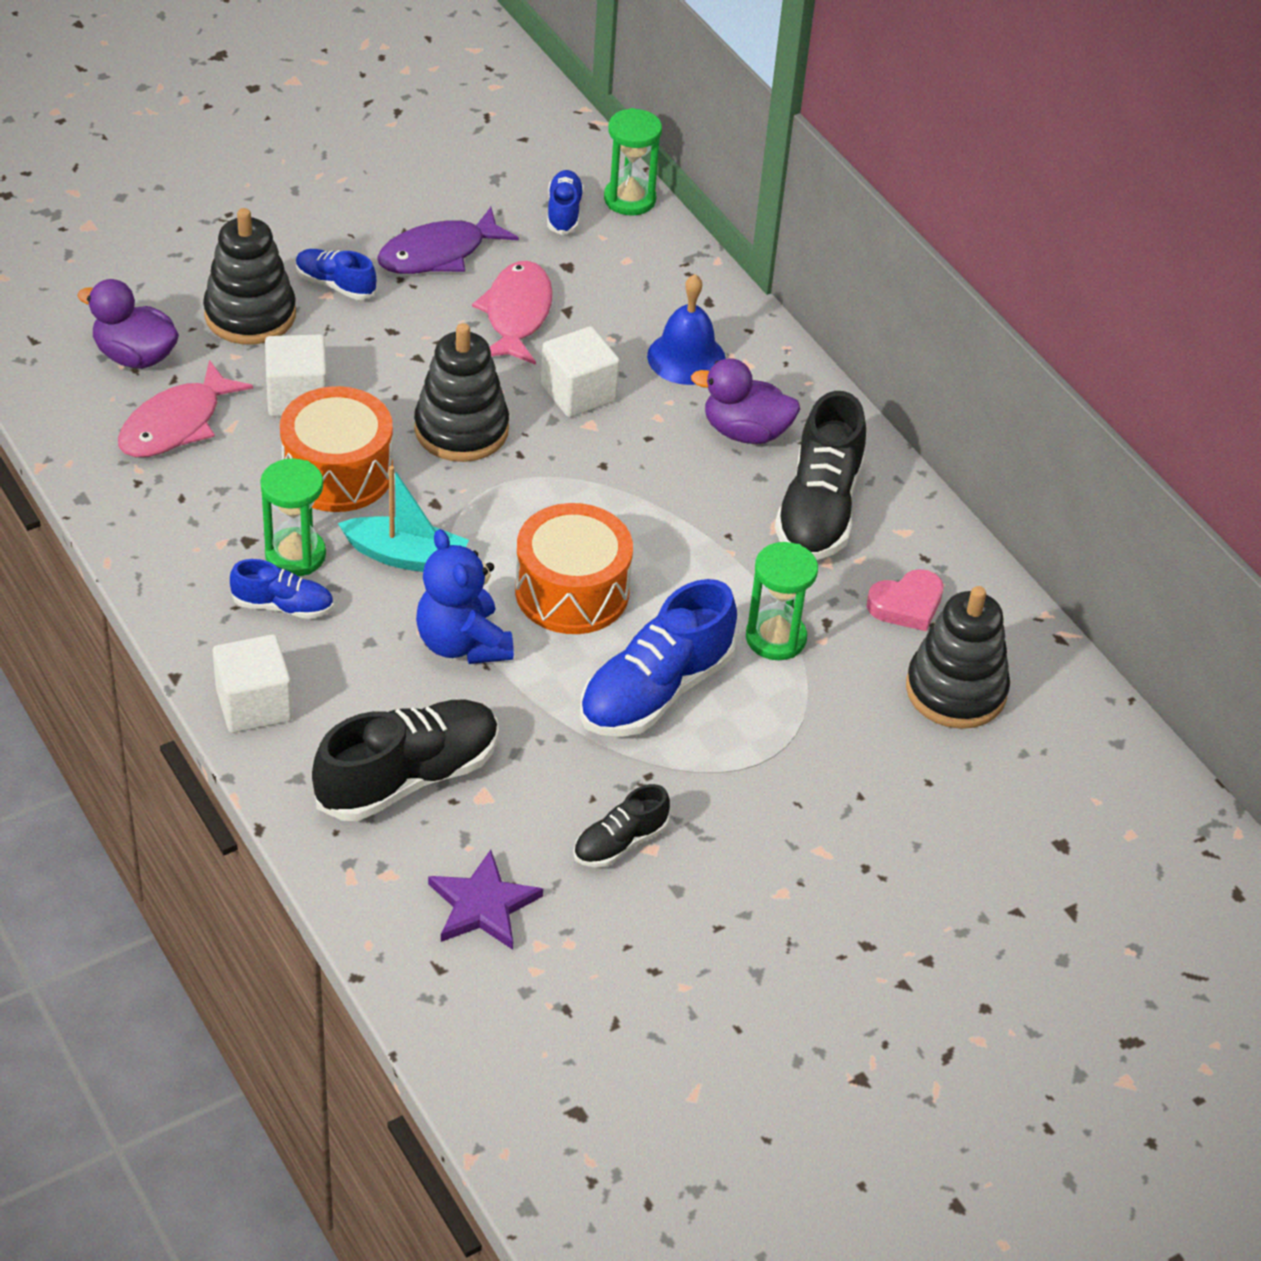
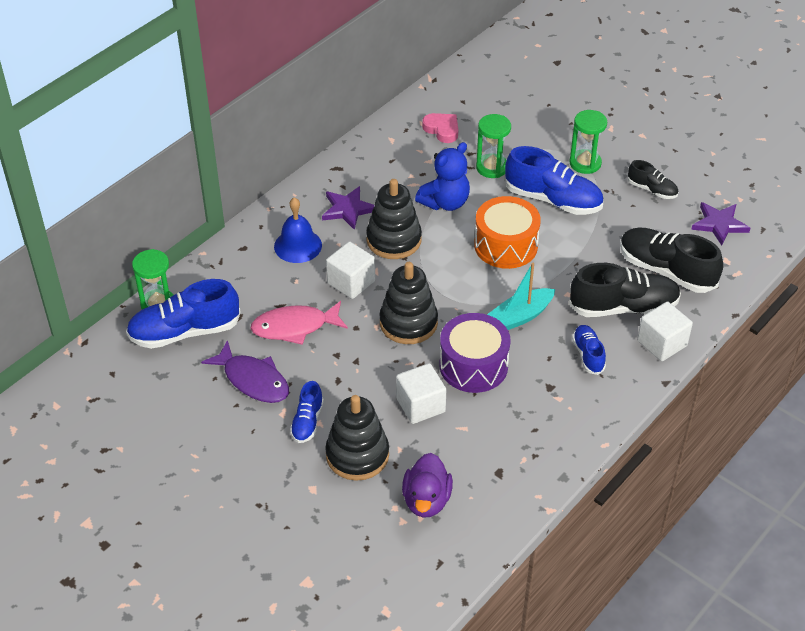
camera: 105 degrees left, 0 degrees up
pink fish [118,360,253,457] -> none
green hourglass [260,458,326,576] -> green hourglass moved to [570,110,607,174]
orange drum [280,386,393,512] -> purple drum [439,313,511,393]
turquoise boat [338,466,469,572] -> turquoise boat turned 120 degrees counterclockwise [487,263,555,330]
blue teddy bear [416,529,514,664] -> blue teddy bear moved to [415,142,470,211]
blue shoe [547,170,584,235] -> blue shoe [126,279,241,349], size x1.87
purple duck [691,358,800,444] -> purple star [322,186,374,230]
black shoe [775,391,866,560] -> black shoe moved to [569,263,681,317]
black stacking toy [906,586,1010,729] -> black stacking toy moved to [366,179,422,259]

